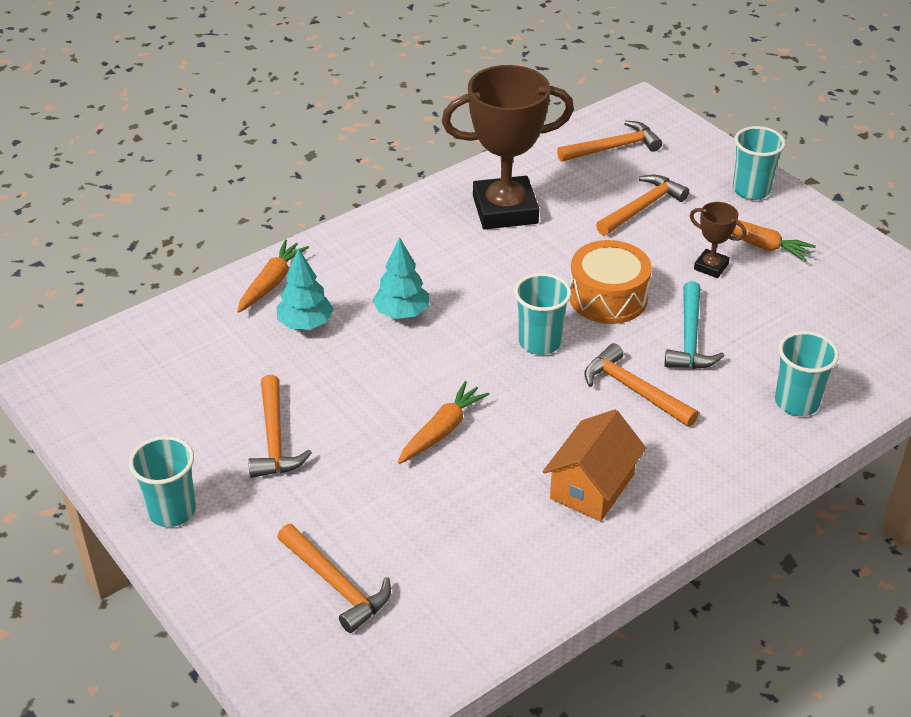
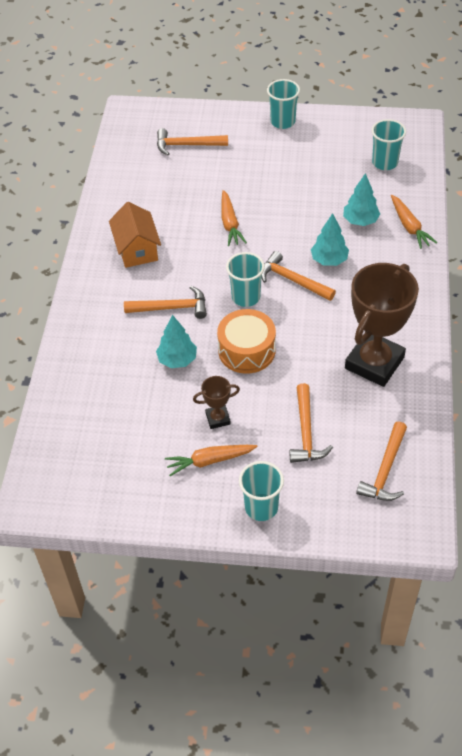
camera: 135 degrees right, 10 degrees up
orange hammer [248,375,312,478] -> orange hammer moved to [261,251,336,301]
turquoise hammer [665,281,724,369] -> turquoise tree [156,315,197,368]
turquoise cup [775,331,839,416] -> turquoise cup moved to [371,119,406,170]

